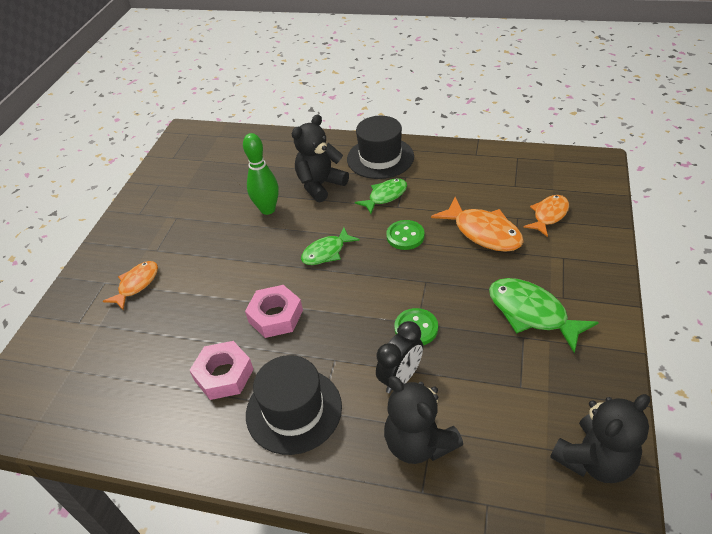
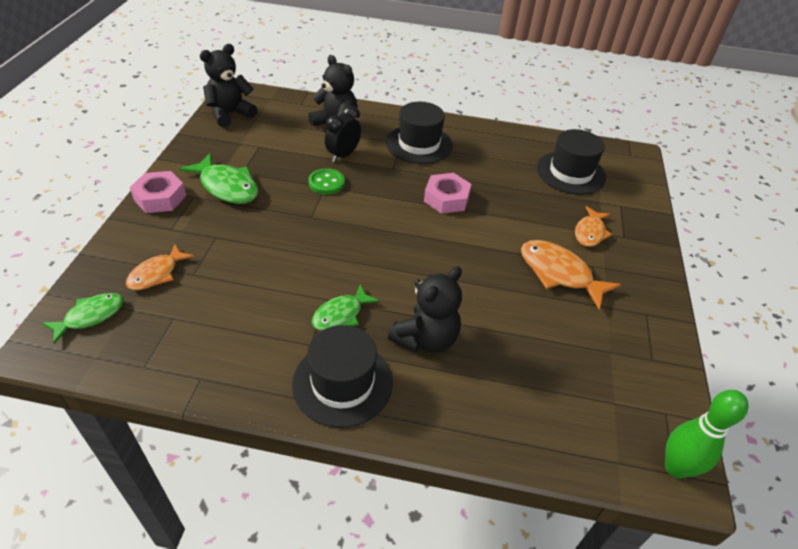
camera: 170 degrees right, 0 degrees up
pink nut [189,341,254,400] -> pink nut moved to [130,171,186,213]
green bowling pin [243,133,279,215] -> green bowling pin moved to [665,390,748,479]
green fish [301,227,360,265] -> green fish moved to [42,293,124,344]
green button [386,220,425,250] -> none
orange fish [431,197,524,252] -> orange fish moved to [521,240,621,309]
none -> black hat [537,129,606,194]

